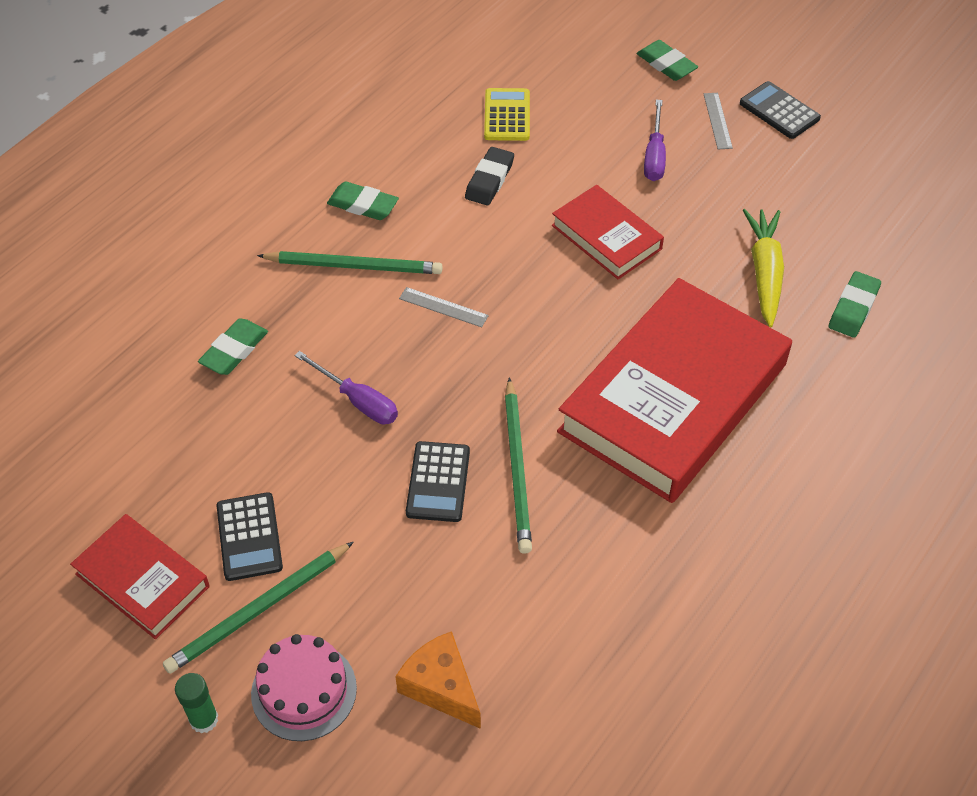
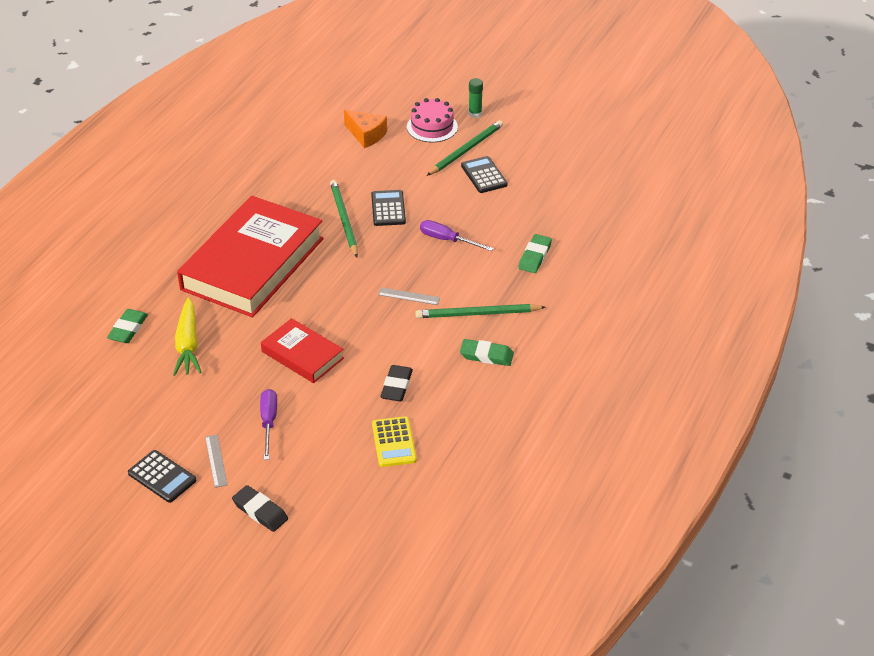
camera: 170 degrees right, 10 degrees down
red book [70,514,210,639] -> none
green eraser [637,40,698,81] -> black eraser [232,485,288,532]

